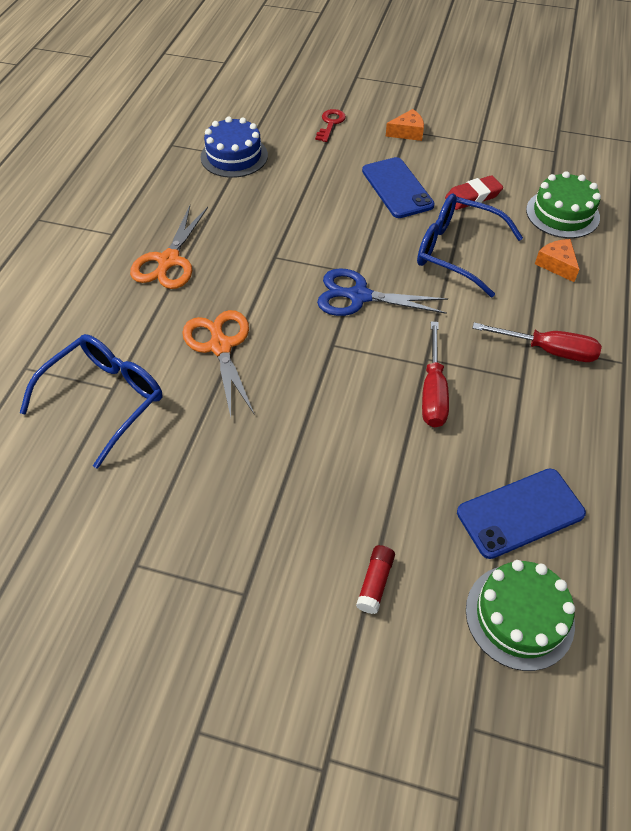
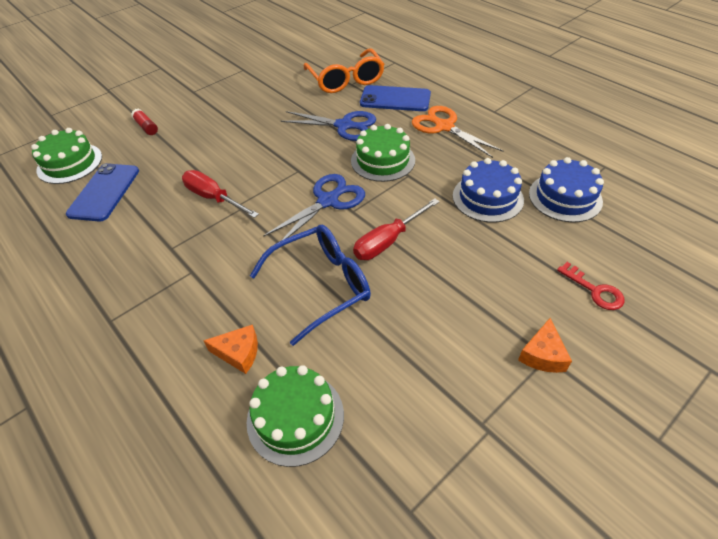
camera: 125 degrees right, 5 degrees down
blue glasses [20,334,163,469] -> orange glasses [304,49,385,93]
orange scissors [182,310,254,417] -> blue scissors [280,111,376,141]
blue phone [362,157,435,218] -> blue phone moved to [360,85,431,111]
red eraser [445,175,503,210] -> none
red screwdriver [472,322,602,362] -> red screwdriver moved to [353,198,440,260]
none -> green cake [351,124,415,182]
none -> blue cake [453,158,524,223]

